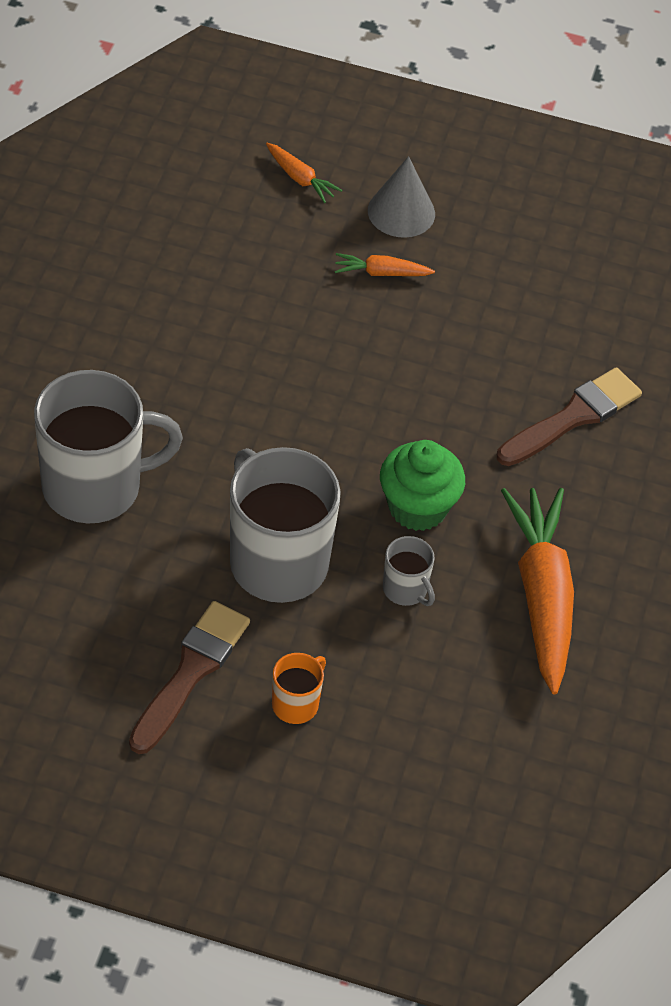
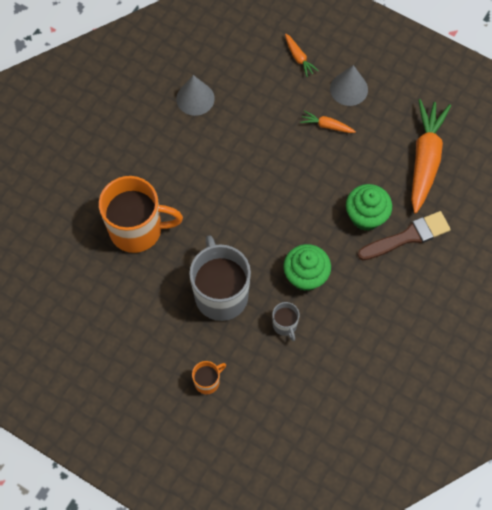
camera: 20 degrees right, 15 degrees up
grey mug [34,370,183,523] -> orange mug [99,176,183,253]
brown brush [129,601,250,754] -> none
orange carrot [501,488,574,694] -> orange carrot moved to [411,99,451,214]
none -> grey cone [176,75,215,116]
none -> green cupcake [346,184,392,231]

